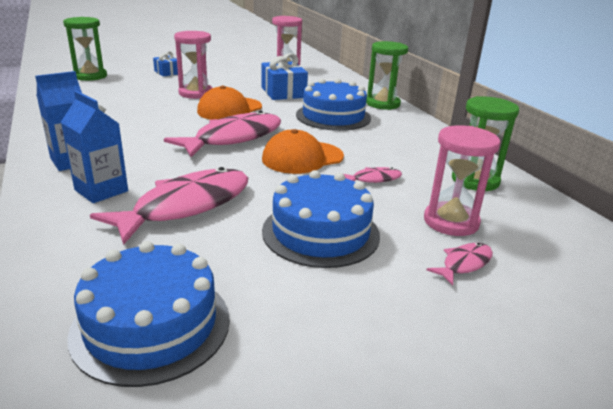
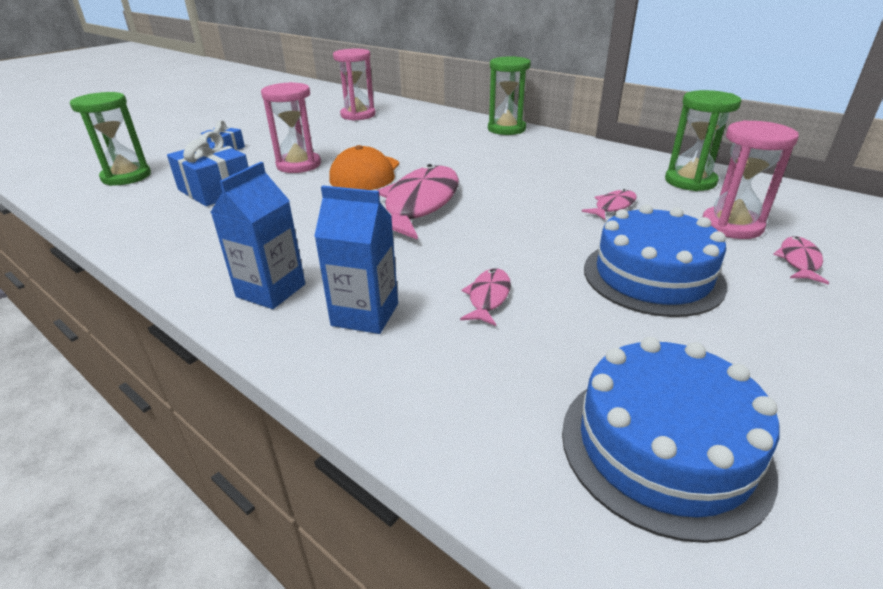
camera: 25 degrees left, 5 degrees up
pink fish [90,167,248,245] -> pink fish [460,268,511,326], size x0.45
blue gift [261,53,308,100] -> blue gift moved to [167,131,249,206]
orange cap [262,129,344,174] -> none
blue cake [296,79,371,131] -> none

